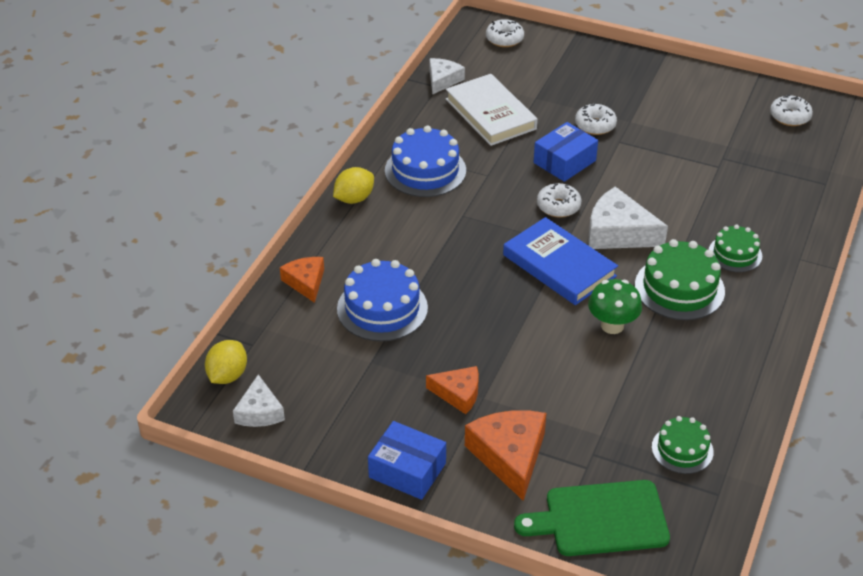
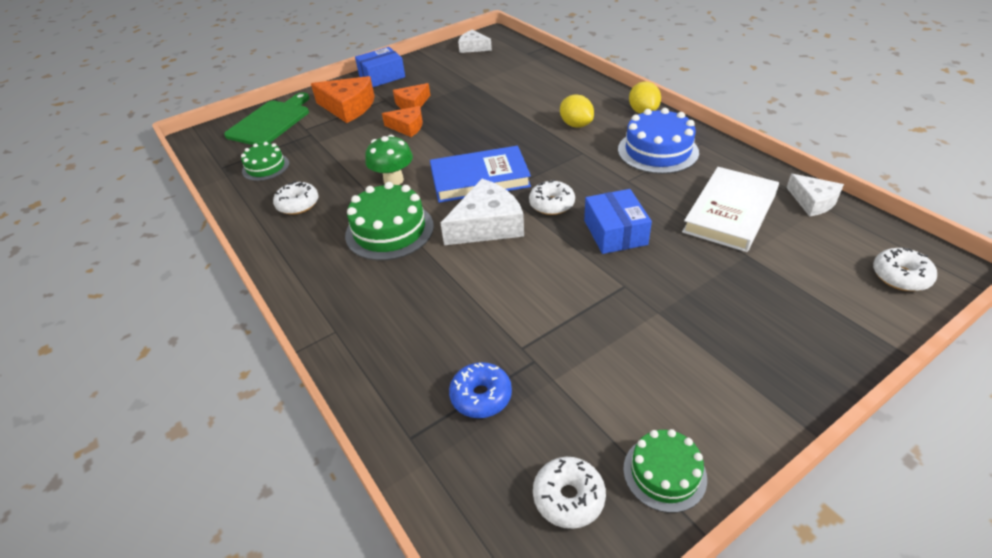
camera: 125 degrees right, 0 degrees up
yellow lemon [205,340,247,384] -> yellow lemon moved to [560,95,594,128]
orange cheese [280,257,324,303] -> orange cheese moved to [382,106,423,137]
blue cake [337,259,428,341] -> none
white book [446,74,538,146] -> white book turned 60 degrees counterclockwise [682,167,779,252]
white donut [575,103,617,135] -> white donut moved to [273,181,319,215]
green cake [709,225,762,272] -> green cake moved to [623,429,707,513]
none -> blue donut [449,362,512,418]

